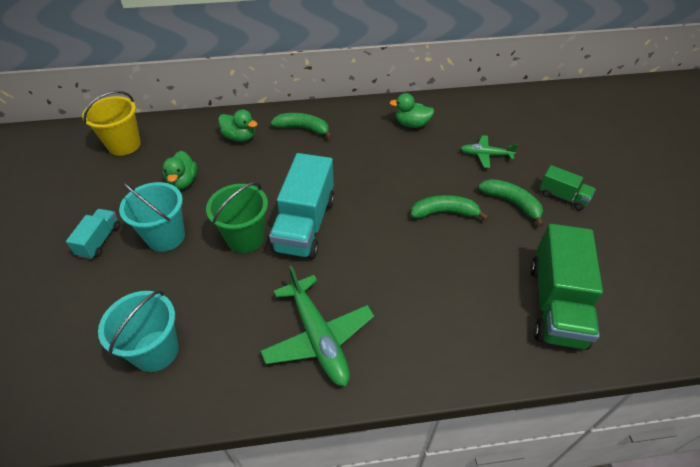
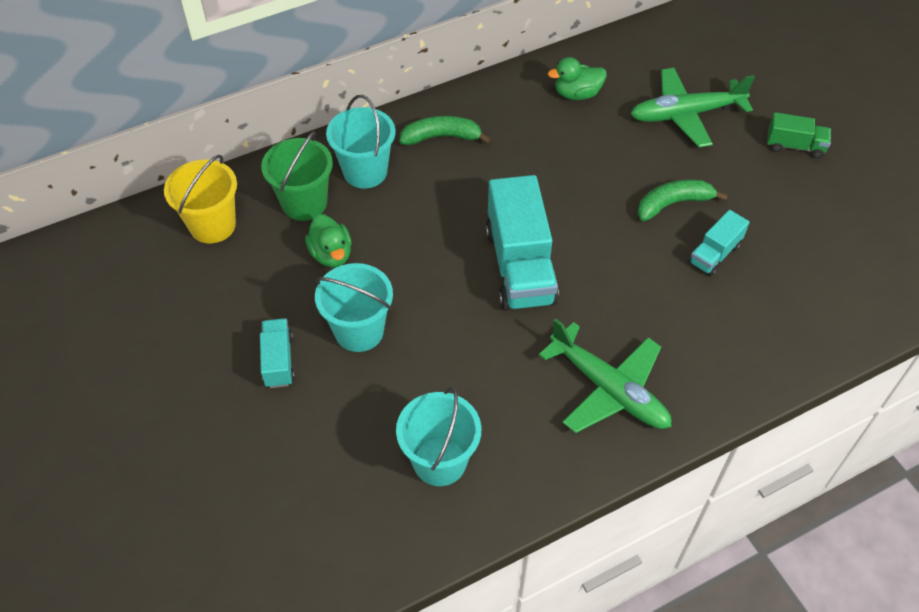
camera: 20 degrees left, 5 degrees up
green bucket [206,182,268,253] -> green bucket moved to [261,131,333,221]
green duck [218,109,257,142] -> turquoise bucket [326,95,396,188]
green plane [460,135,518,168] -> green plane [631,68,755,147], size x1.76
green banana [478,179,544,227] -> none
green truck [530,224,603,350] -> none
none -> turquoise truck [689,210,750,276]

